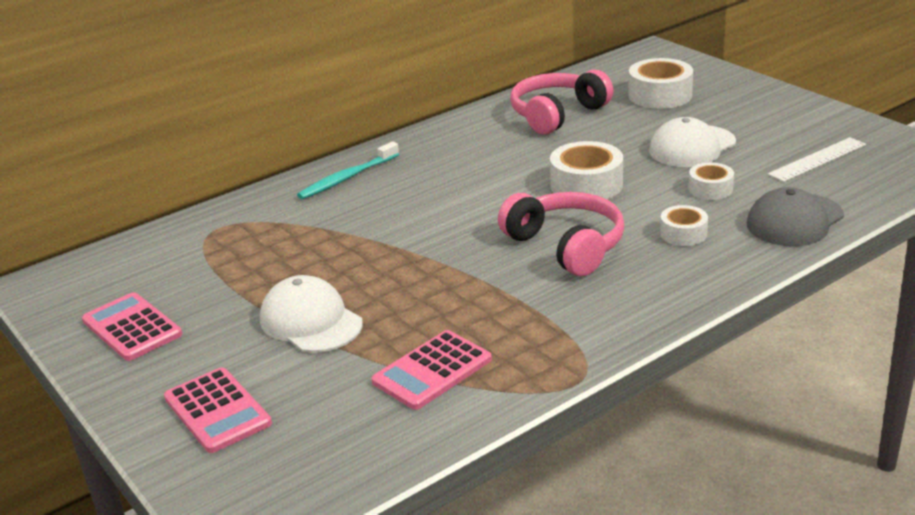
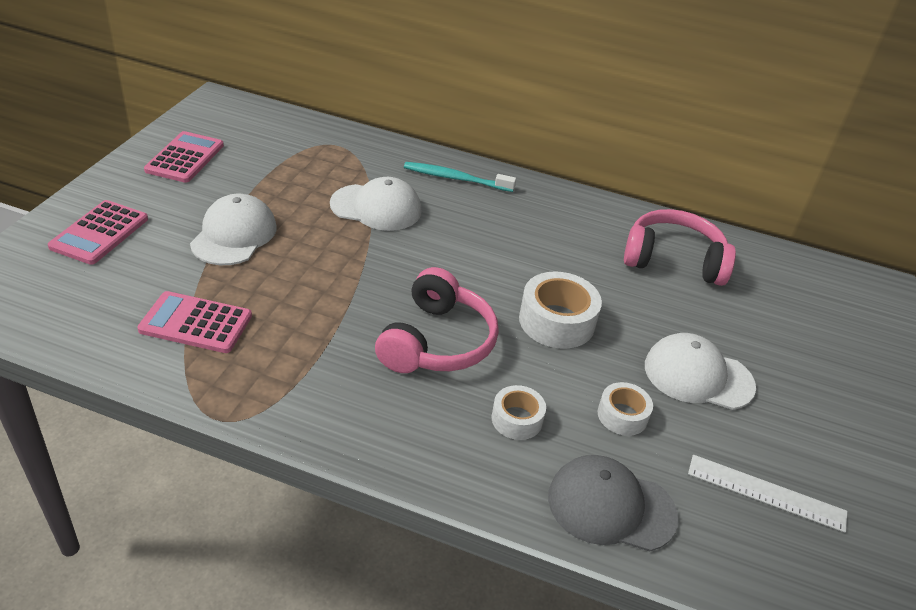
camera: 50 degrees right, 10 degrees up
white tape [628,58,693,109] -> none
none -> white cap [330,177,422,231]

